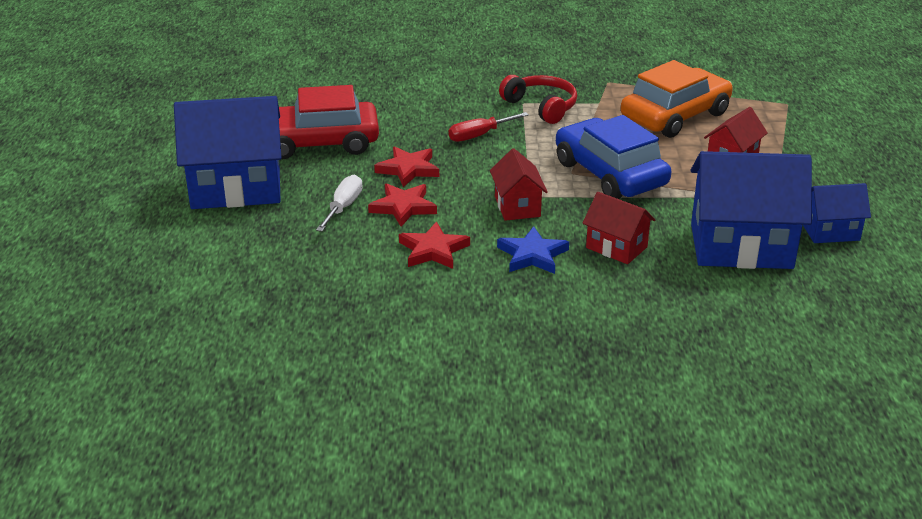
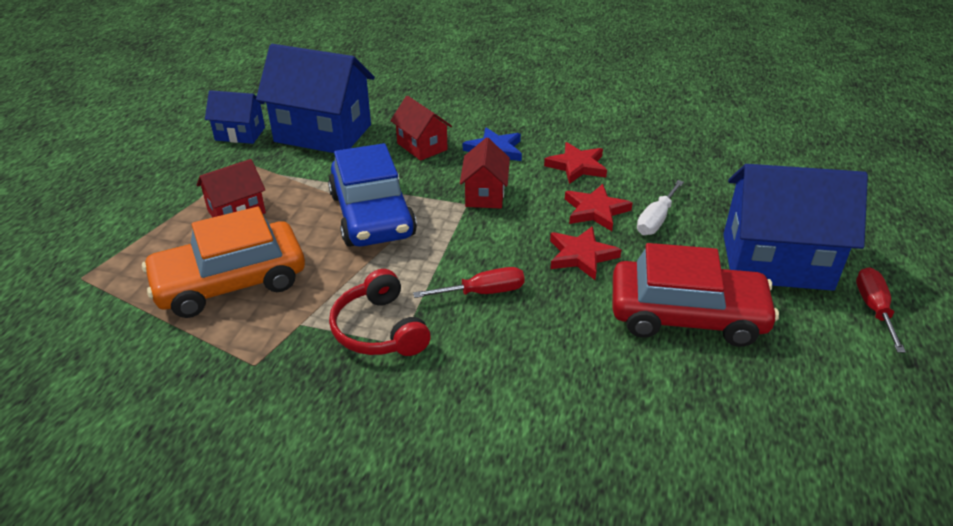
camera: 165 degrees left, 5 degrees up
none -> red screwdriver [856,267,906,353]

